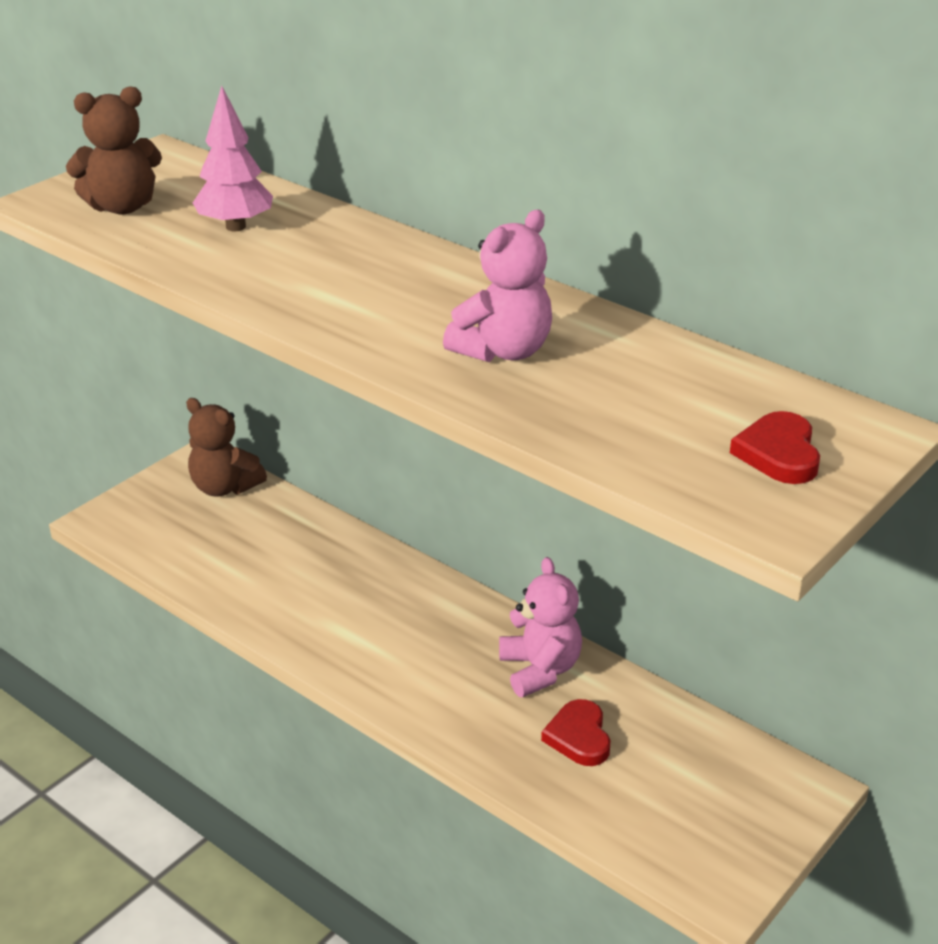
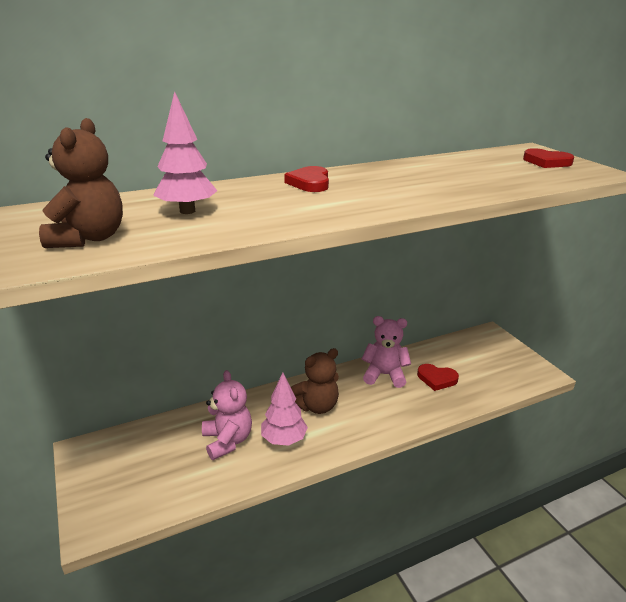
camera: 65 degrees left, 5 degrees down
brown teddy bear [186,398,267,497] -> brown teddy bear moved to [291,348,339,414]
pink teddy bear [443,210,552,362] -> pink teddy bear moved to [202,370,252,460]
none -> pink tree [261,373,308,446]
none -> red heart [284,166,329,192]

